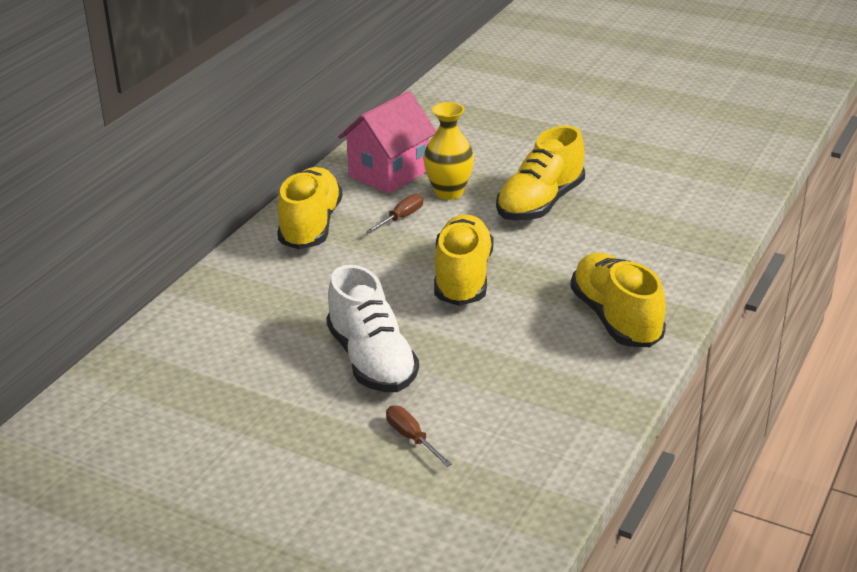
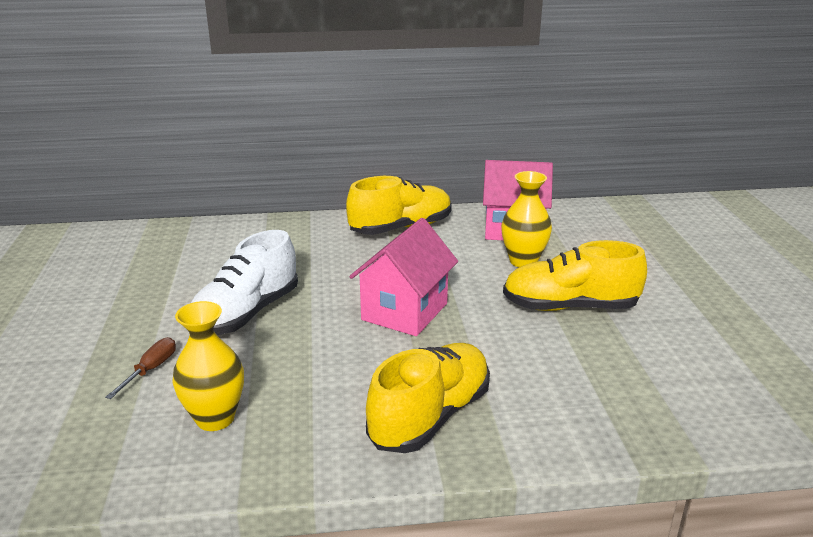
camera: 55 degrees right, 5 degrees down
brown screwdriver [366,194,423,233] -> none
yellow shoe [434,214,494,306] -> pink house [349,218,458,336]
none -> yellow vase [172,301,244,431]

